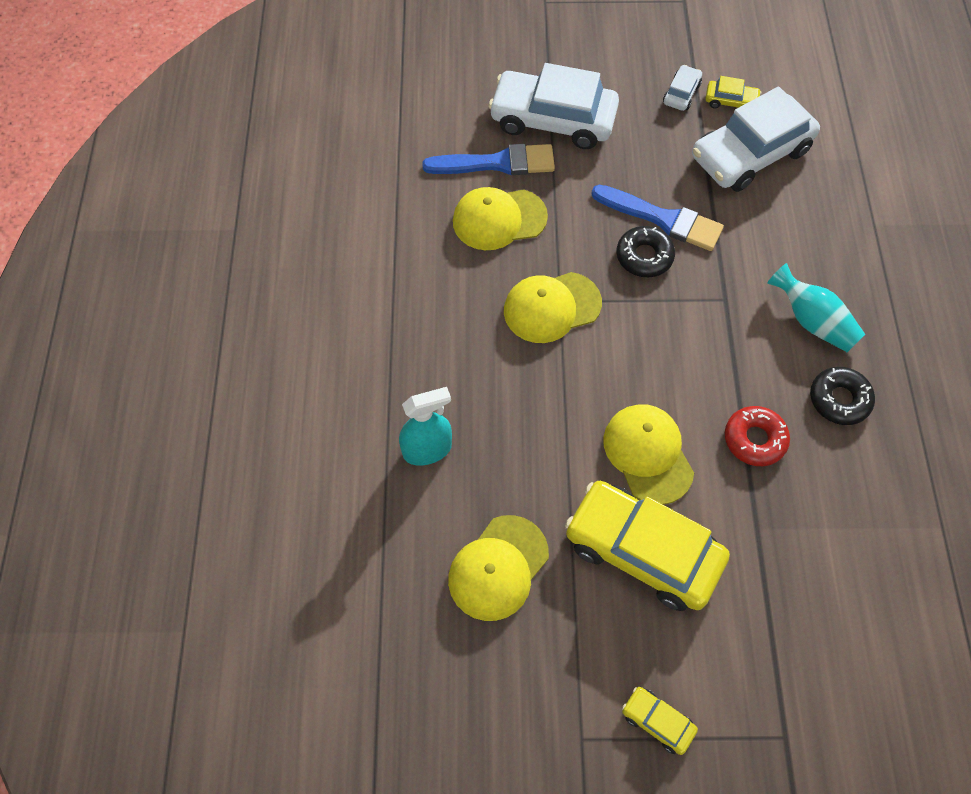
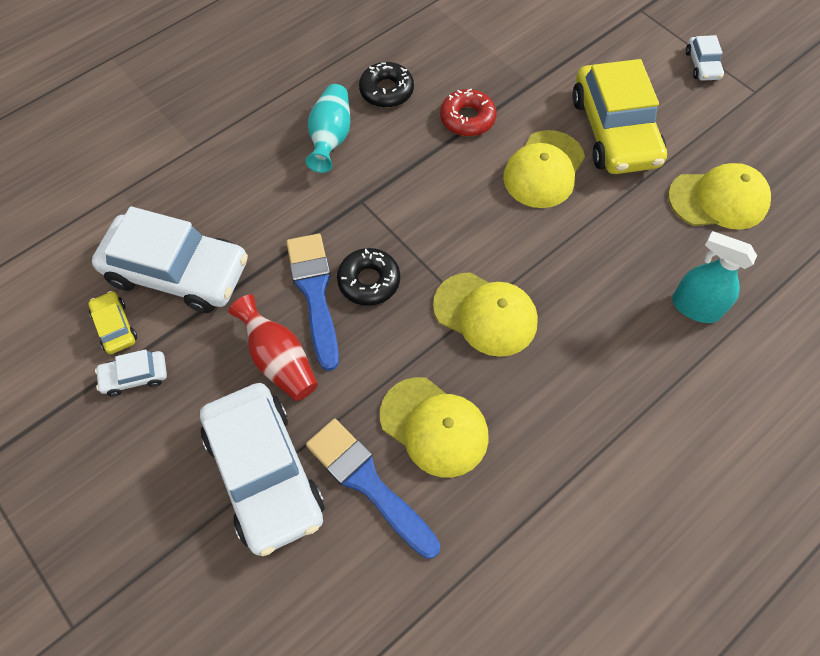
camera: 130 degrees left, 0 degrees up
yellow car [622,687,698,755] -> white car [686,35,724,81]
none -> red vase [228,294,318,401]

